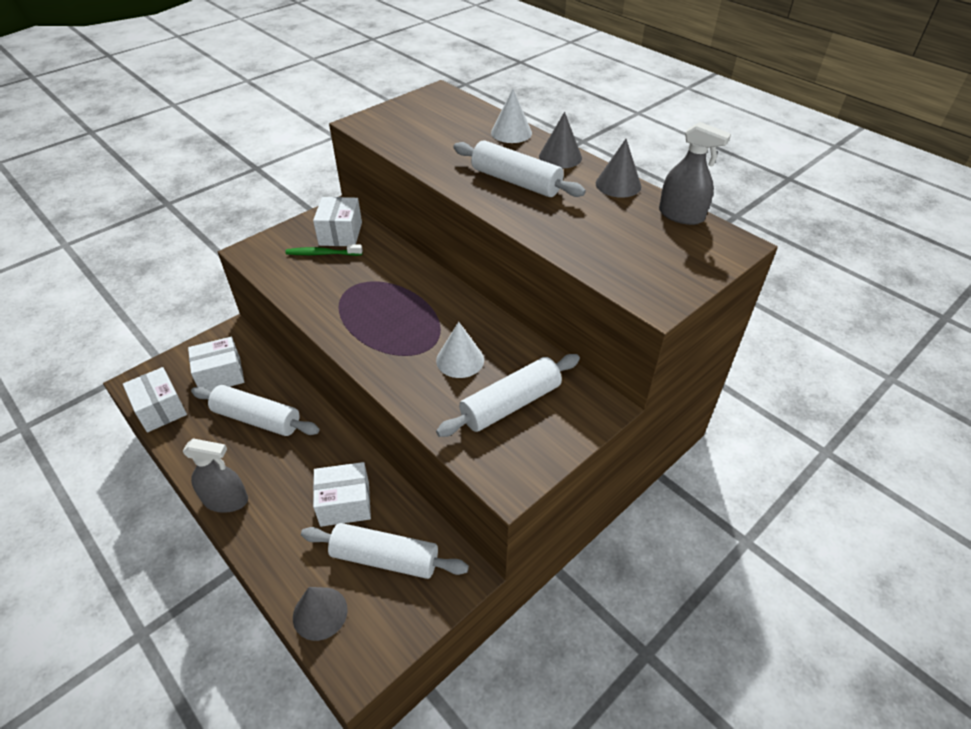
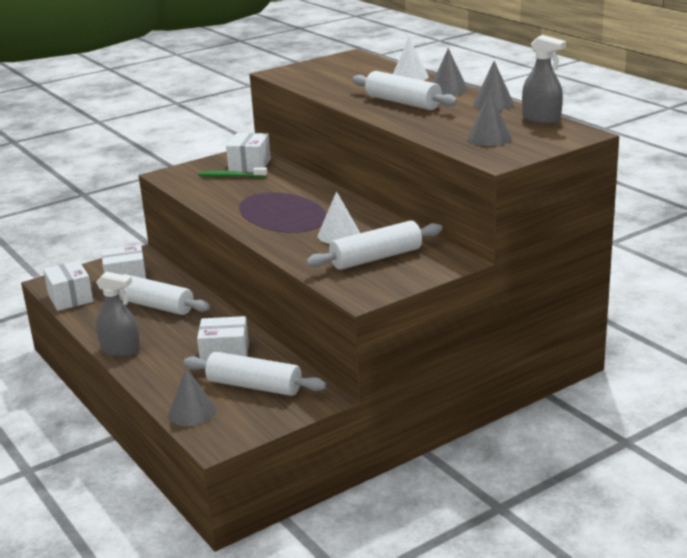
camera: 10 degrees right, 20 degrees down
none -> grey cone [467,92,512,146]

